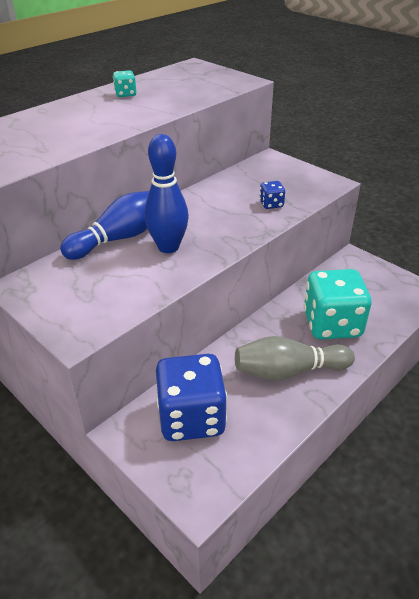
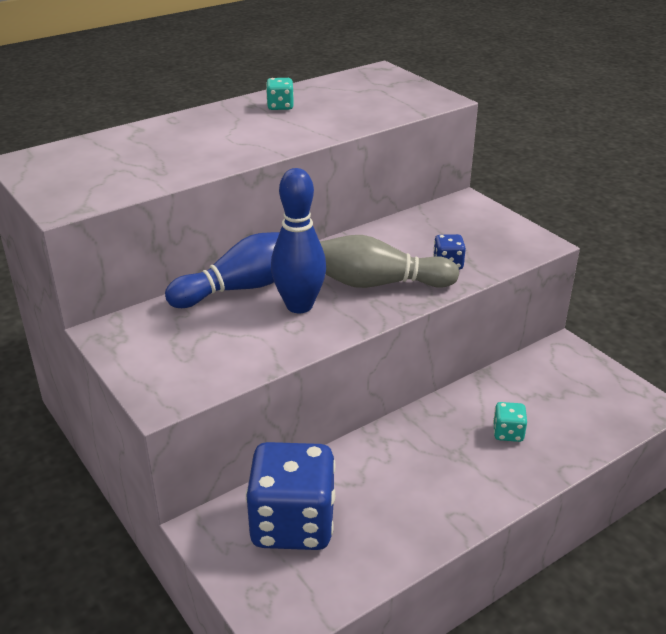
camera: 10 degrees right, 5 degrees down
grey bowling pin [235,336,355,381] -> grey bowling pin moved to [320,235,459,288]
turquoise dice [303,269,372,340] -> turquoise dice [493,402,527,442], size x0.42

